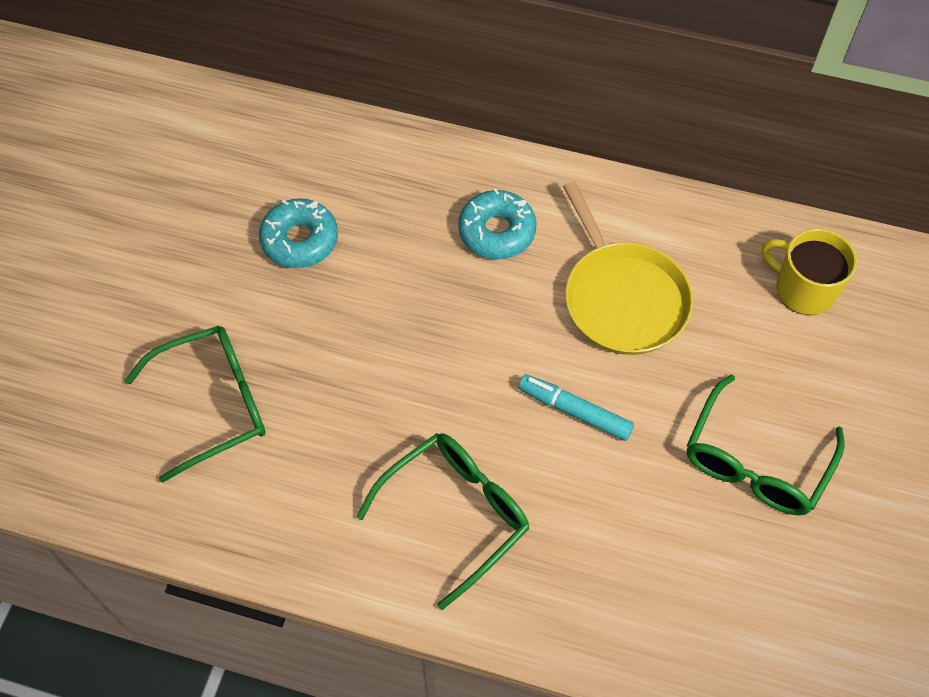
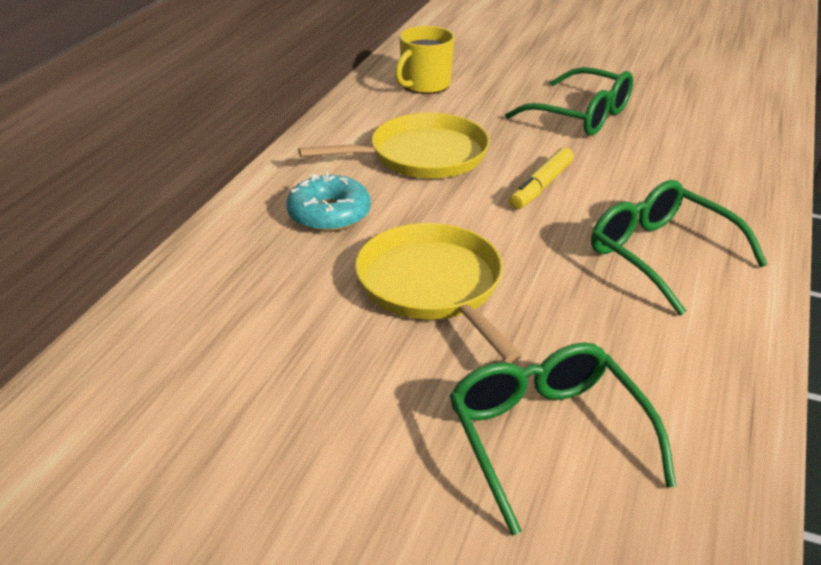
camera: 85 degrees left, 25 degrees down
turquoise donut [259,198,338,268] -> none
turquoise marker [518,374,634,441] -> yellow marker [509,147,574,209]
none -> yellow pan [355,223,522,363]

